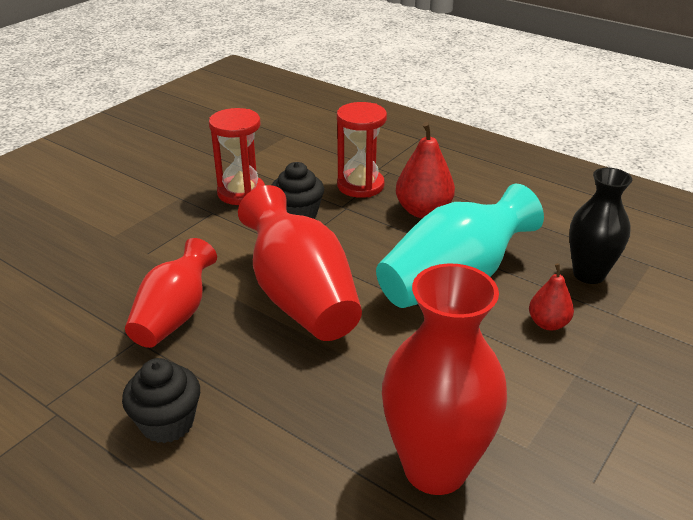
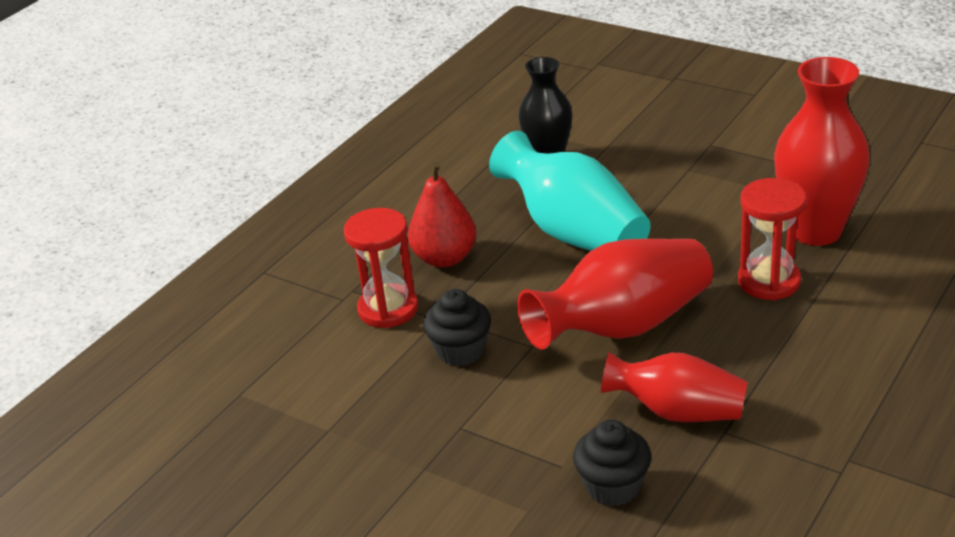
camera: 90 degrees left, 0 degrees up
black cupcake [122,358,200,443] -> black cupcake moved to [573,420,651,506]
red hourglass [209,108,265,205] -> red hourglass moved to [738,178,807,300]
red pear [529,263,574,330] -> none

